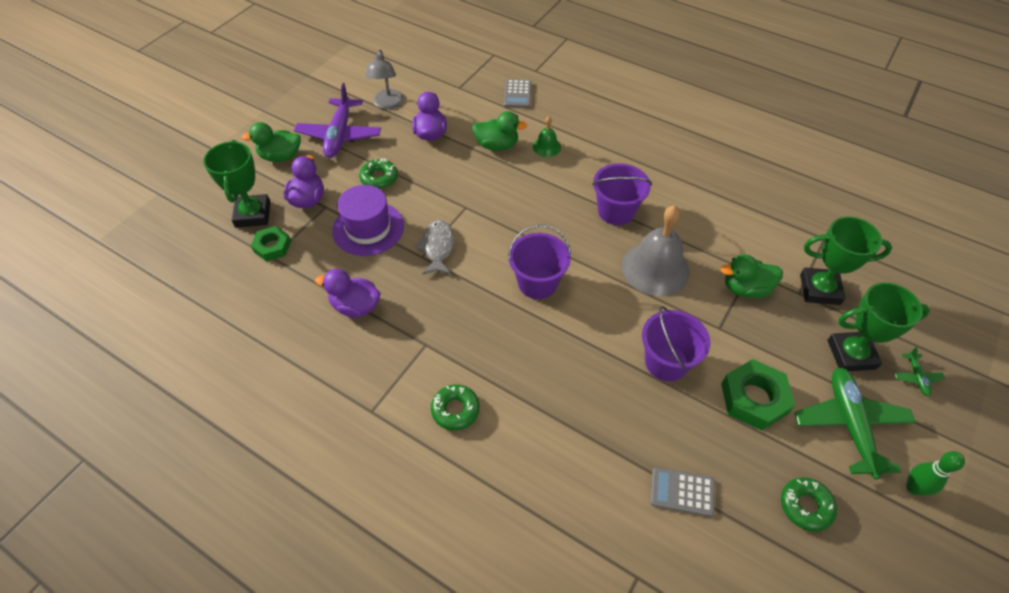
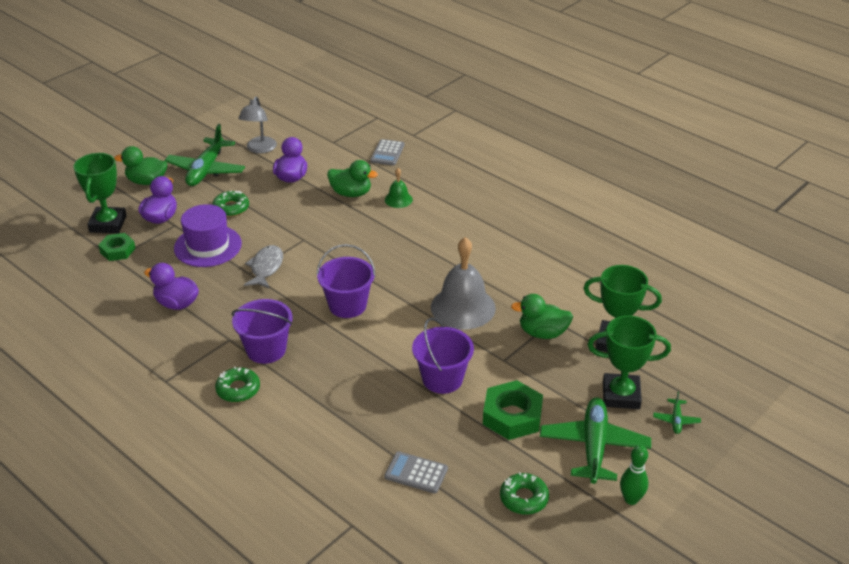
camera: 10 degrees right, 15 degrees down
purple plane [294,83,381,158] -> green plane [165,124,245,186]
purple bucket [592,163,652,225] -> purple bucket moved to [232,299,293,364]

